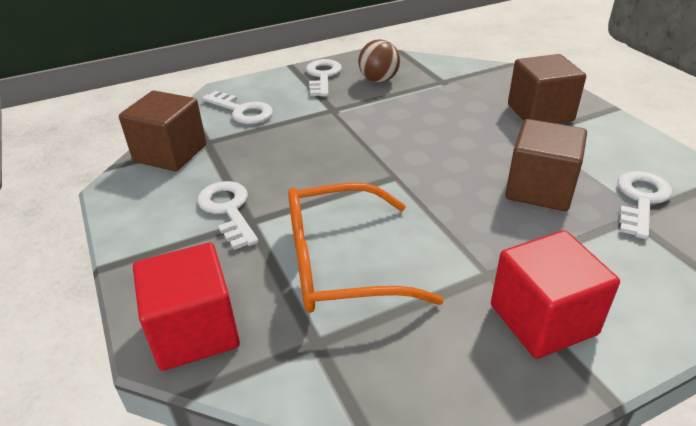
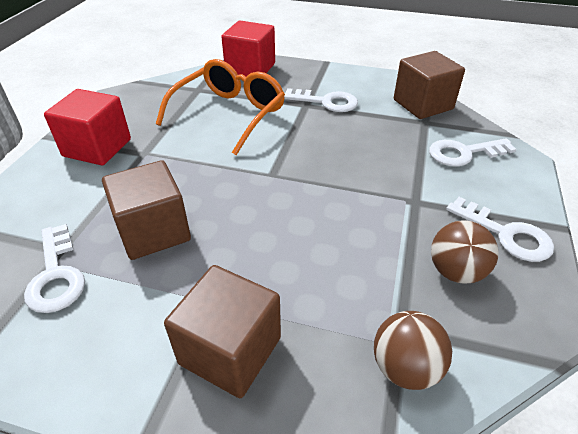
camera: 130 degrees right, 5 degrees up
none -> brown ball [374,311,452,390]

